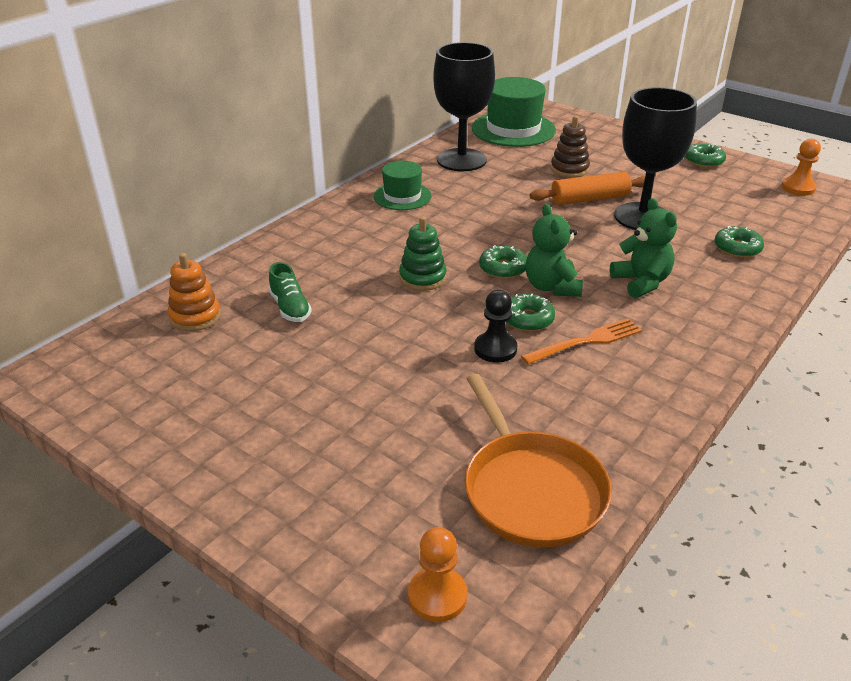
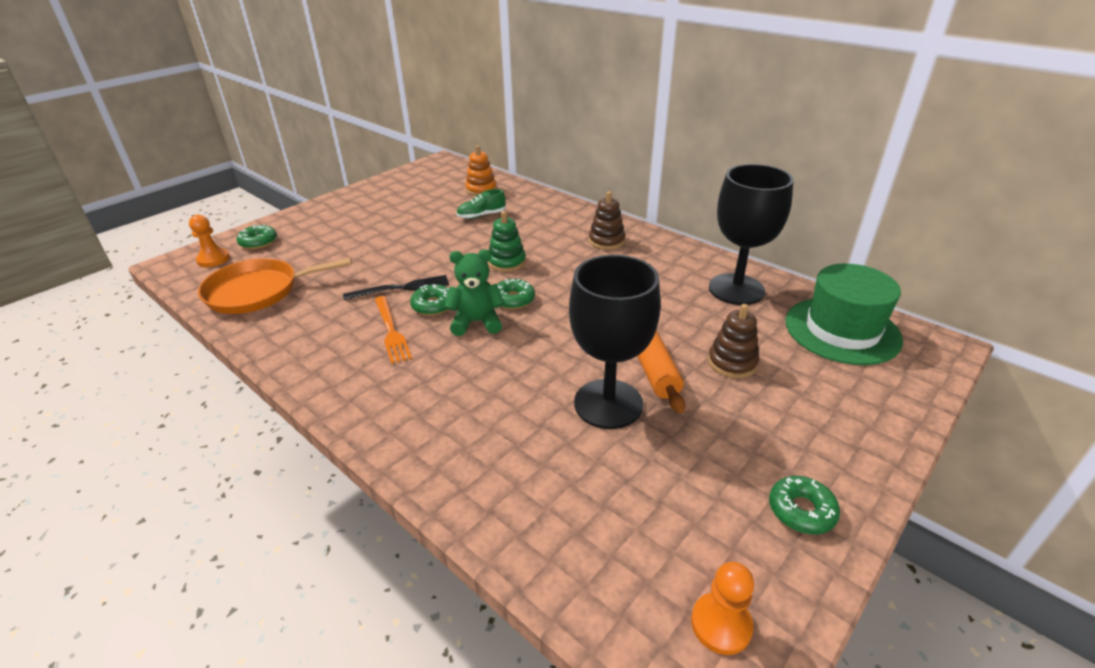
camera: 95 degrees right, 0 degrees up
green hat [374,161,432,210] -> none
black pawn [474,290,517,363] -> black fork [343,275,449,300]
green teddy bear [610,198,677,298] -> none
green donut [715,226,764,258] -> green donut moved to [237,225,277,249]
none -> brown stacking toy [589,191,625,250]

